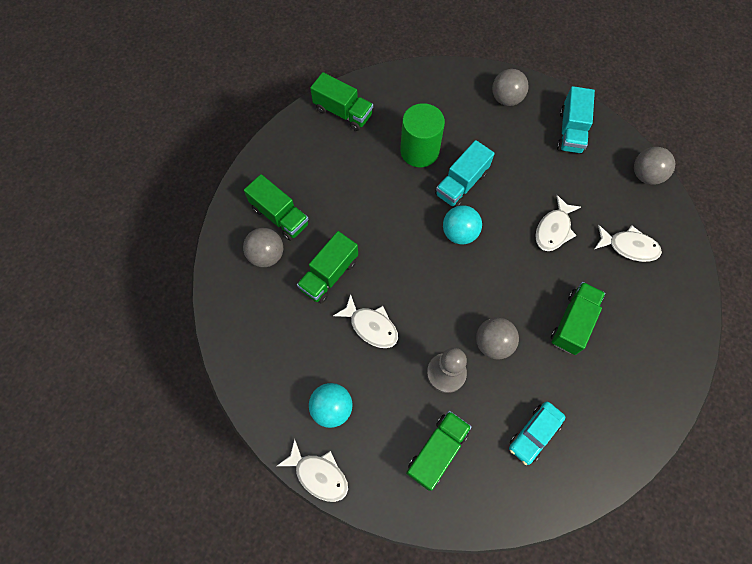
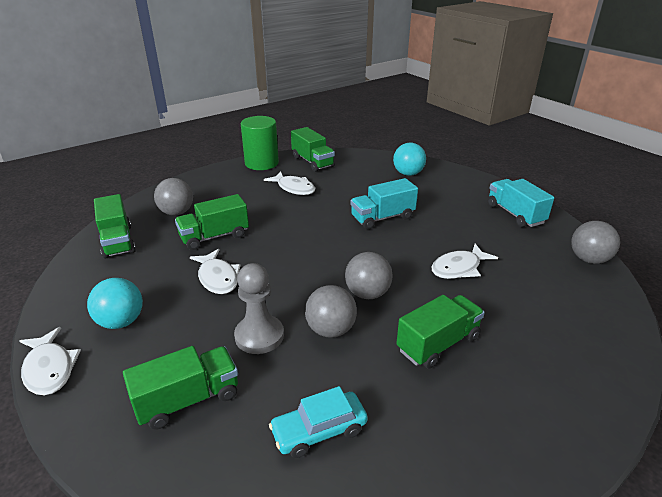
camera: 25 degrees right, 35 degrees down
green truck [244,174,309,241] -> green truck moved to [94,194,136,259]
green cylinder [400,103,445,167] -> green cylinder moved to [241,116,279,170]
turquoise ball [443,205,482,244] -> turquoise ball moved to [393,143,426,176]
grey ball [492,69,529,106] -> grey ball moved to [345,252,393,299]
turquoise truck [557,86,595,154] -> turquoise truck turned 120 degrees clockwise [488,179,554,227]
white fish [594,225,662,262] -> white fish moved to [264,171,315,195]

